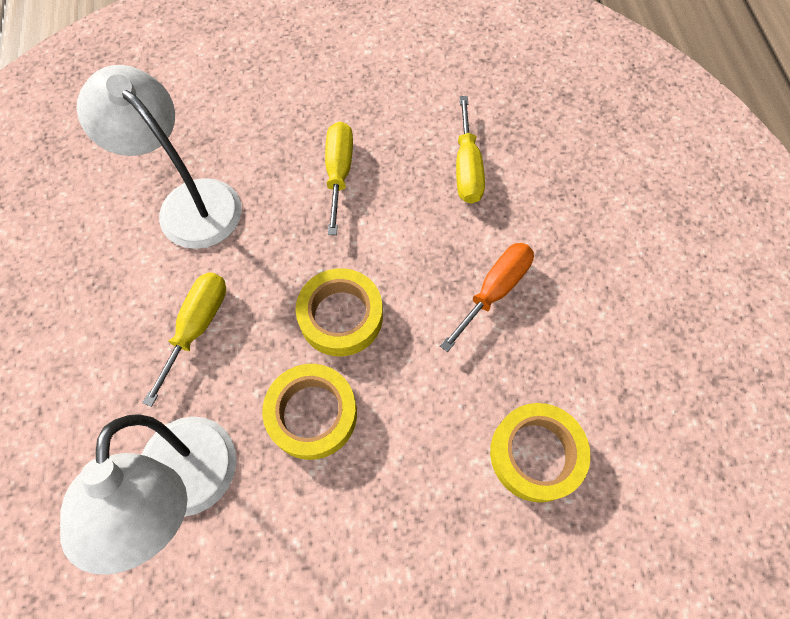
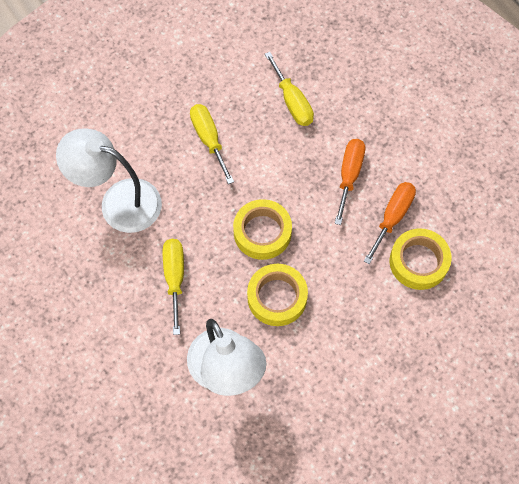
camera: 25 degrees left, 0 degrees up
none -> orange screwdriver [364,182,416,264]

